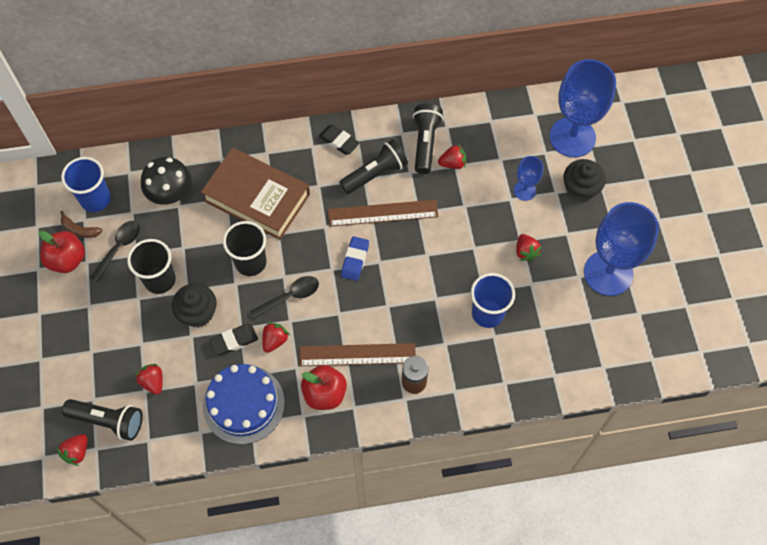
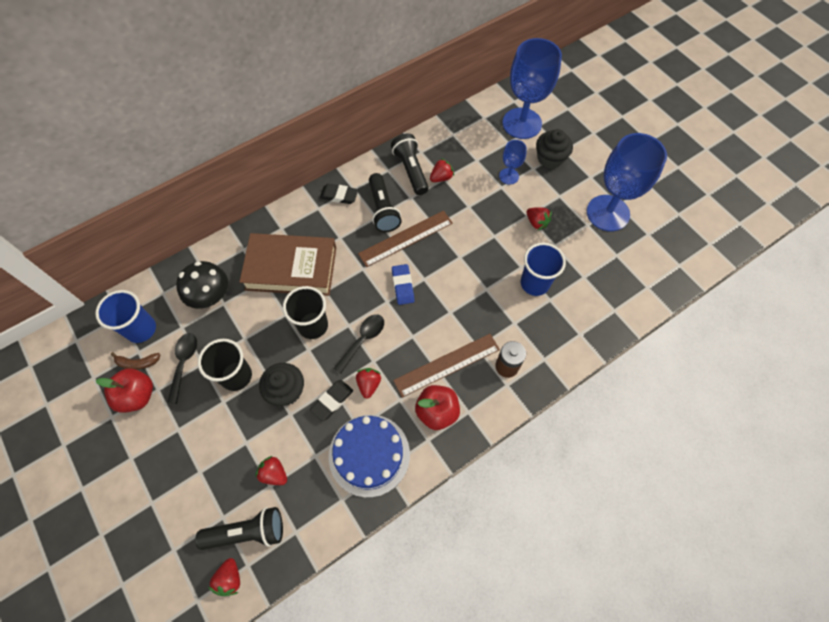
camera: 25 degrees left, 0 degrees up
black flashlight [340,139,408,194] -> black flashlight turned 135 degrees clockwise [369,173,402,232]

